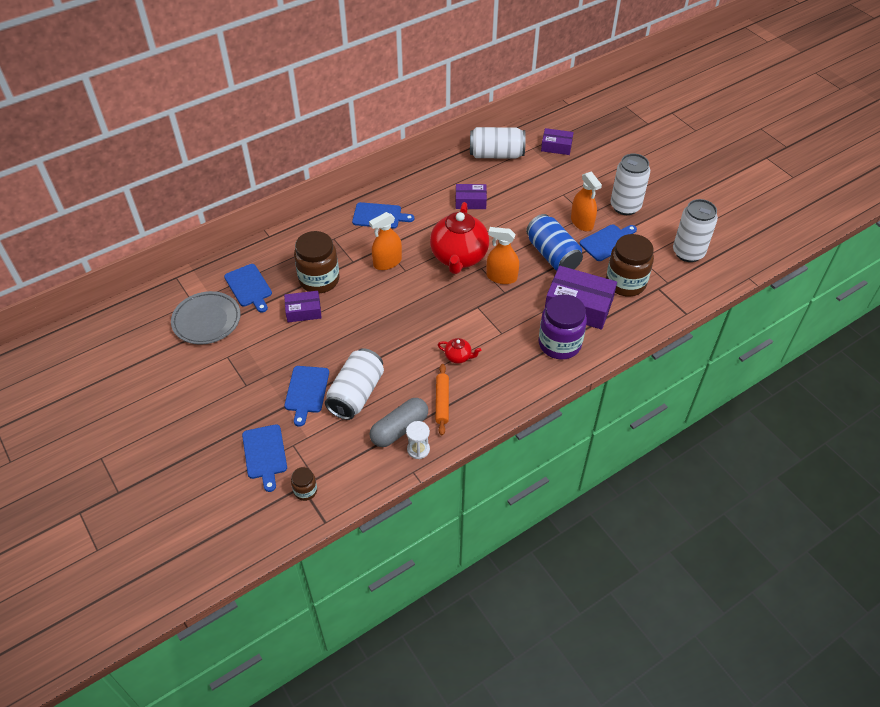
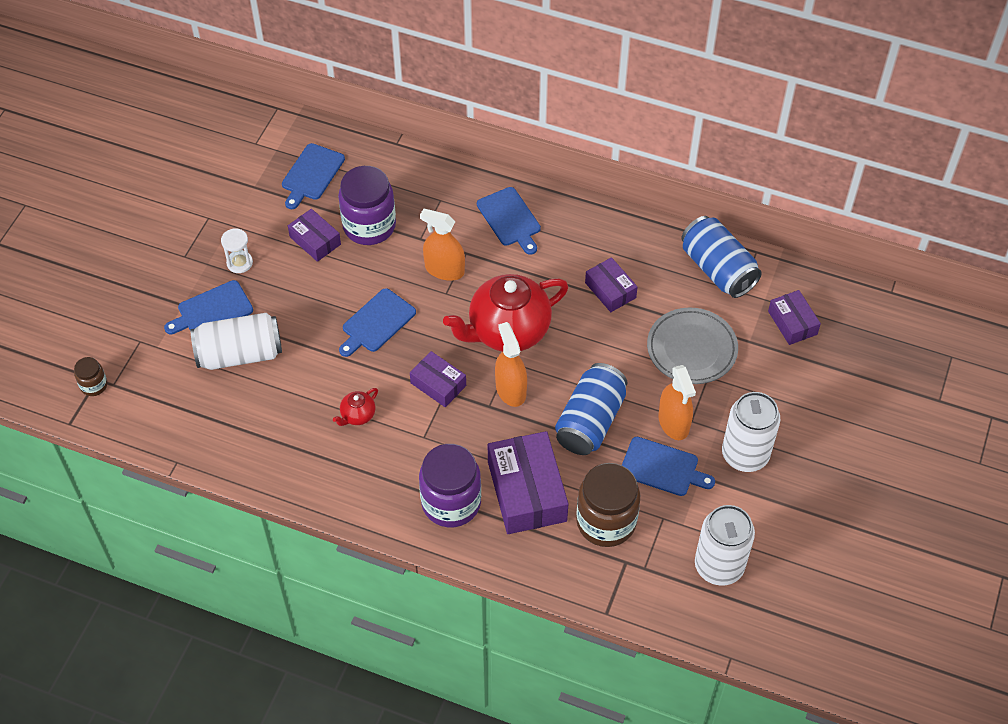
camera: 55 degrees right, 5 degrees up
grey plate [171,291,241,345] -> grey plate moved to [647,308,738,384]
blue cutting board [242,424,287,492] -> blue cutting board moved to [339,288,416,357]
brown jar [294,231,340,293] -> purple jar [338,166,396,245]
grey capsule [369,398,428,447] -> none
white hourglass [406,421,430,459] -> white hourglass moved to [221,228,253,273]
orange rolling pin [436,364,449,435] -> none
red teapot [438,338,481,364] -> red teapot turned 60 degrees clockwise [333,388,378,426]
white can [470,127,526,159] -> blue can [681,216,762,298]
orange spray bottle [571,171,602,231] -> orange spray bottle turned 45 degrees counterclockwise [658,365,696,440]
none -> purple box [410,351,466,407]

